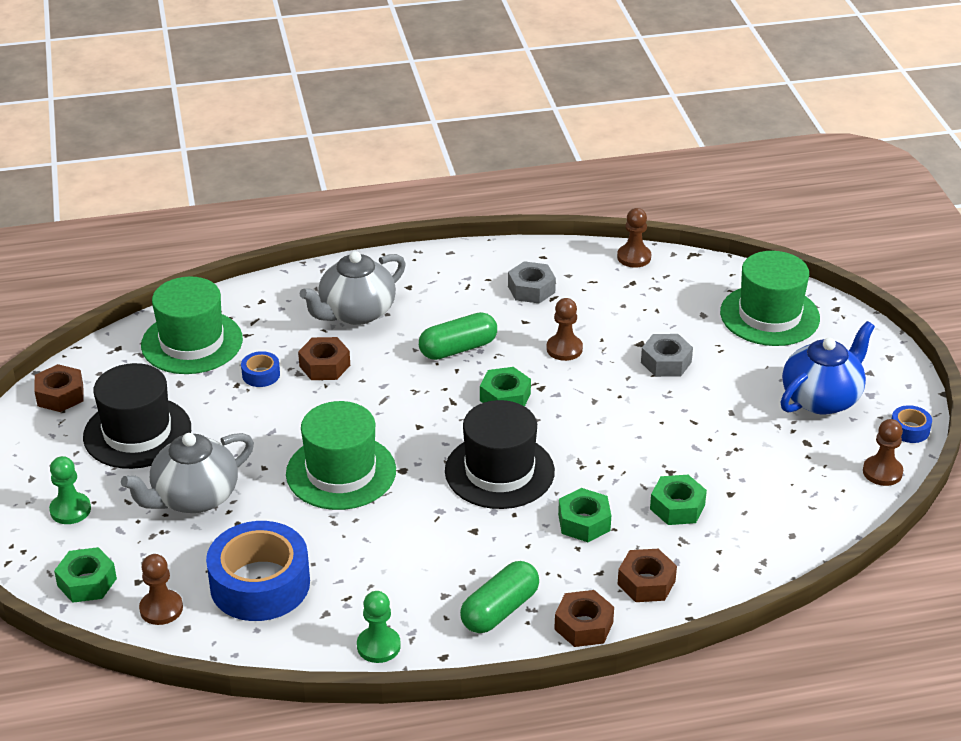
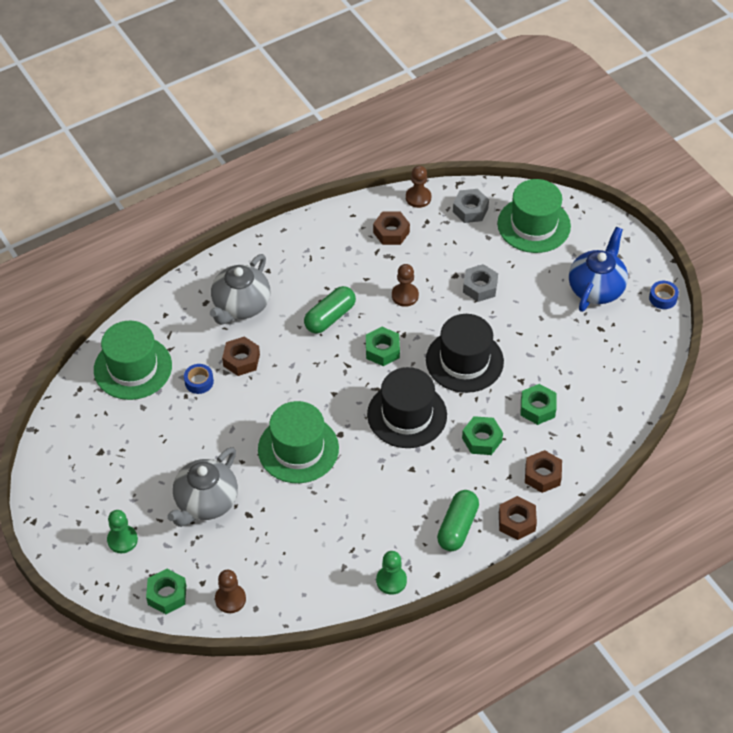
camera: 20 degrees left, 15 degrees up
brown nut [34,364,84,412] -> brown nut moved to [373,212,410,245]
black hat [83,363,191,469] -> black hat moved to [426,314,504,393]
blue tape [206,521,310,621] -> none
grey nut [508,261,556,303] -> grey nut moved to [453,189,489,223]
brown pawn [863,419,903,486] -> none

